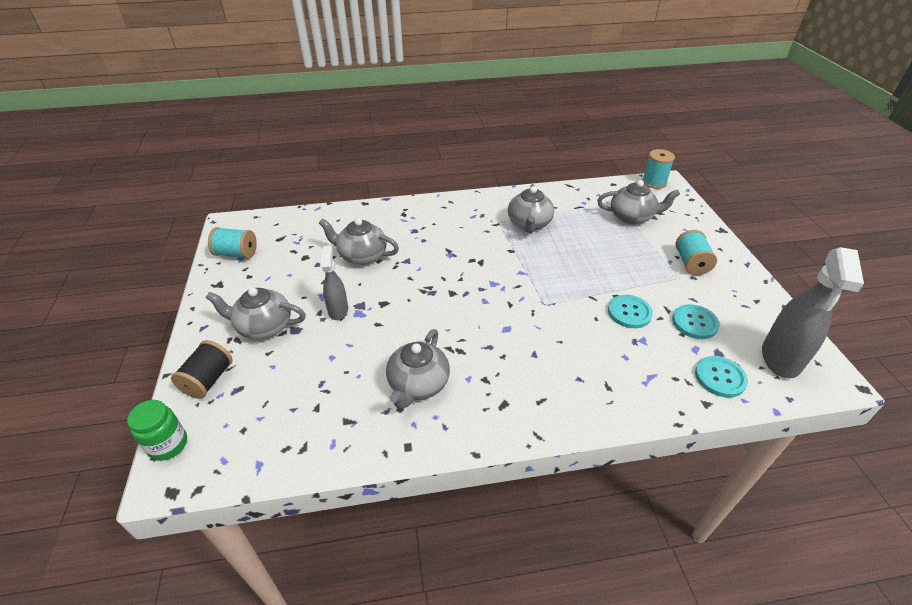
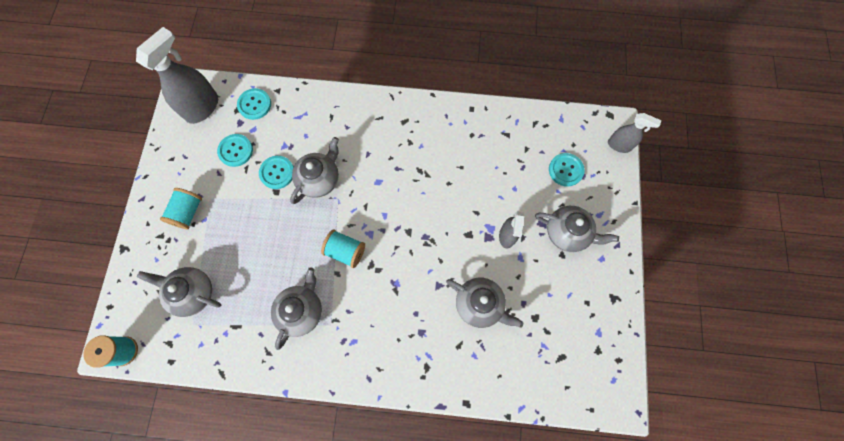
camera: 165 degrees left, 30 degrees up
green jar [127,400,187,461] -> grey spray bottle [608,113,662,153]
black spool [171,340,233,399] -> none
turquoise spool [208,227,257,259] -> turquoise spool moved to [321,230,365,268]
grey teapot [386,329,450,409] -> grey teapot moved to [290,137,339,204]
none -> turquoise button [549,153,585,187]

